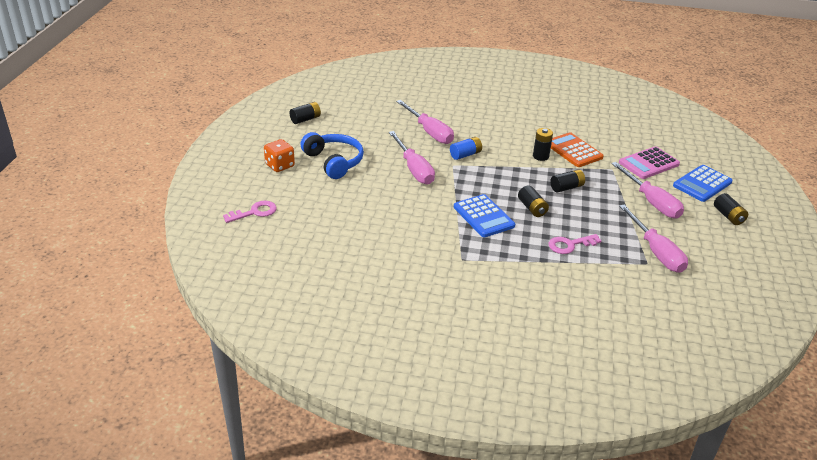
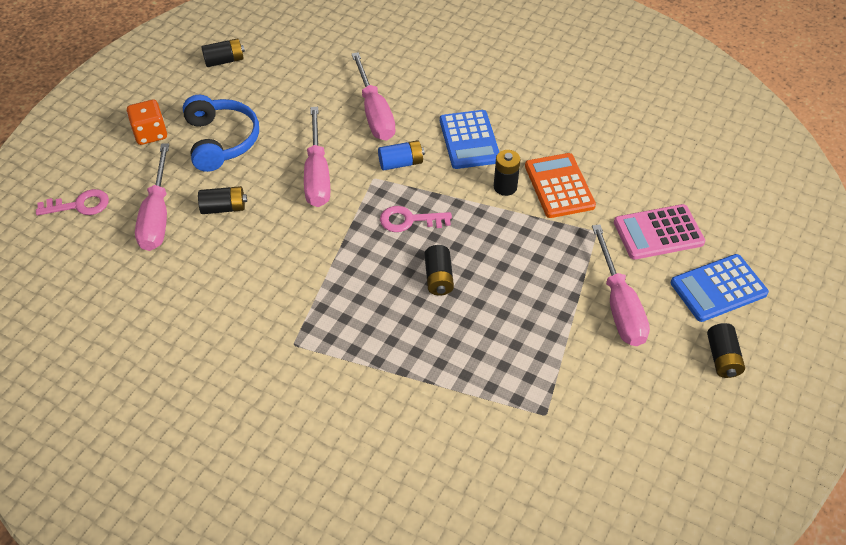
camera: 20 degrees right, 15 degrees up
blue calculator [454,194,515,237] -> blue calculator moved to [440,110,499,169]
pink key [549,234,601,254] -> pink key moved to [380,206,452,232]
black battery [550,169,585,193] -> black battery moved to [198,186,247,214]
pink screwdriver [619,204,688,273] -> pink screwdriver moved to [135,143,169,251]

